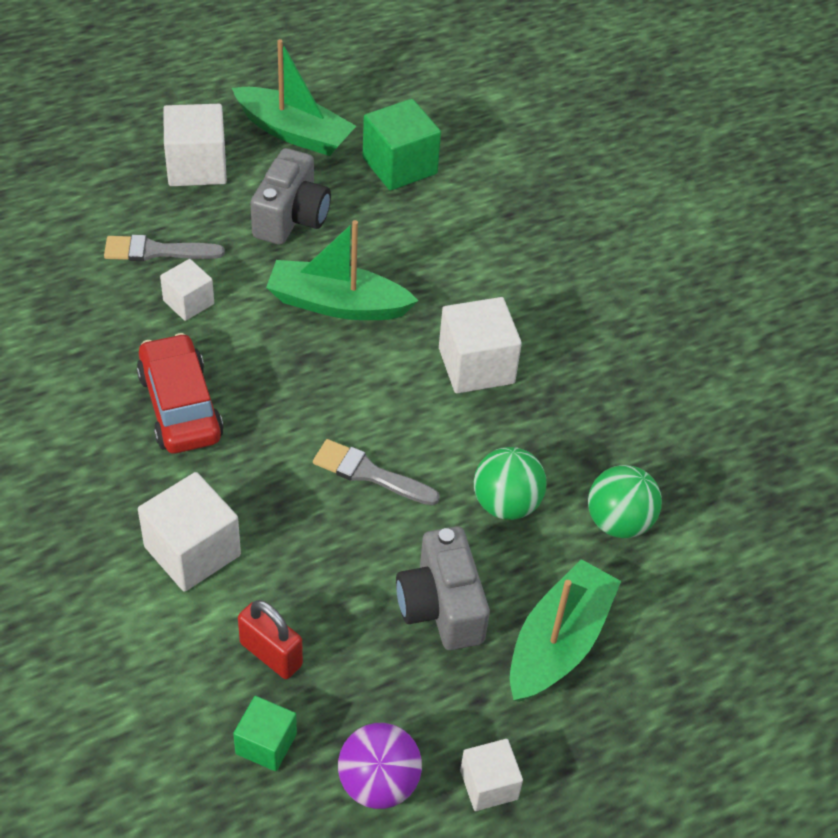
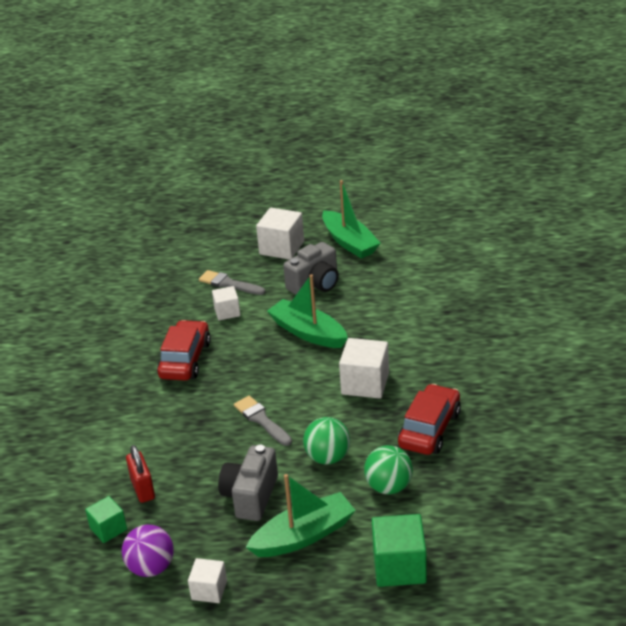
camera: 35 degrees right, 15 degrees down
white cube [138,472,241,592] -> none
green cube [363,99,441,191] -> green cube moved to [372,514,427,587]
none -> red car [398,384,461,455]

